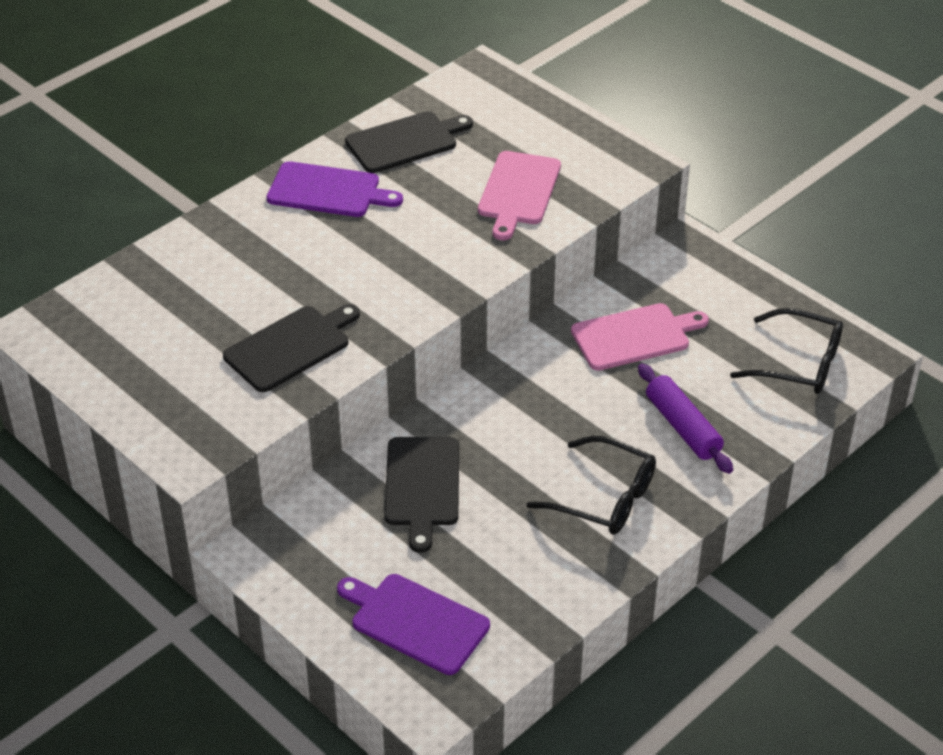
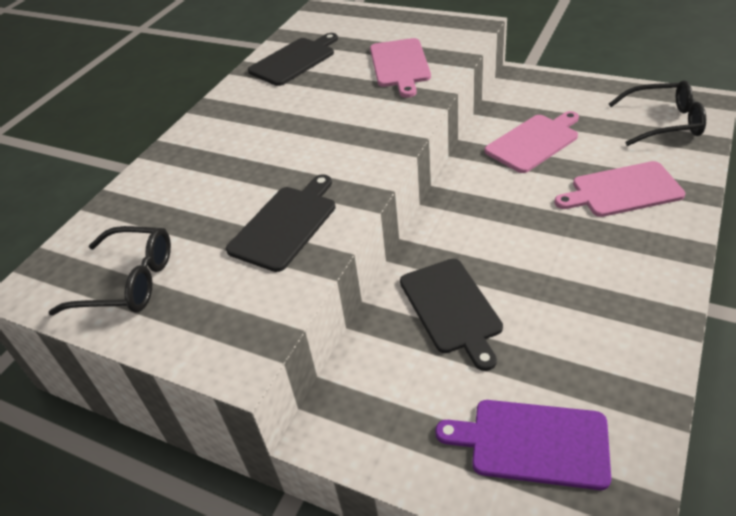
camera: 15 degrees left, 0 degrees up
purple cutting board [267,161,403,217] -> none
black glasses [526,436,656,535] -> black glasses moved to [48,226,171,315]
purple rolling pin [638,363,733,474] -> pink cutting board [554,161,685,217]

